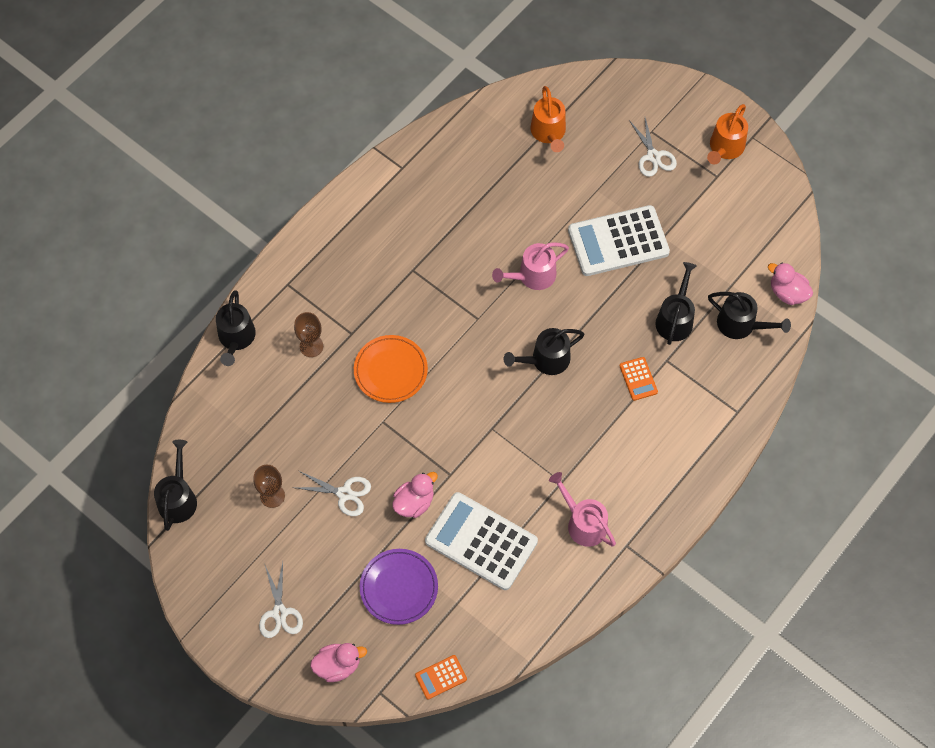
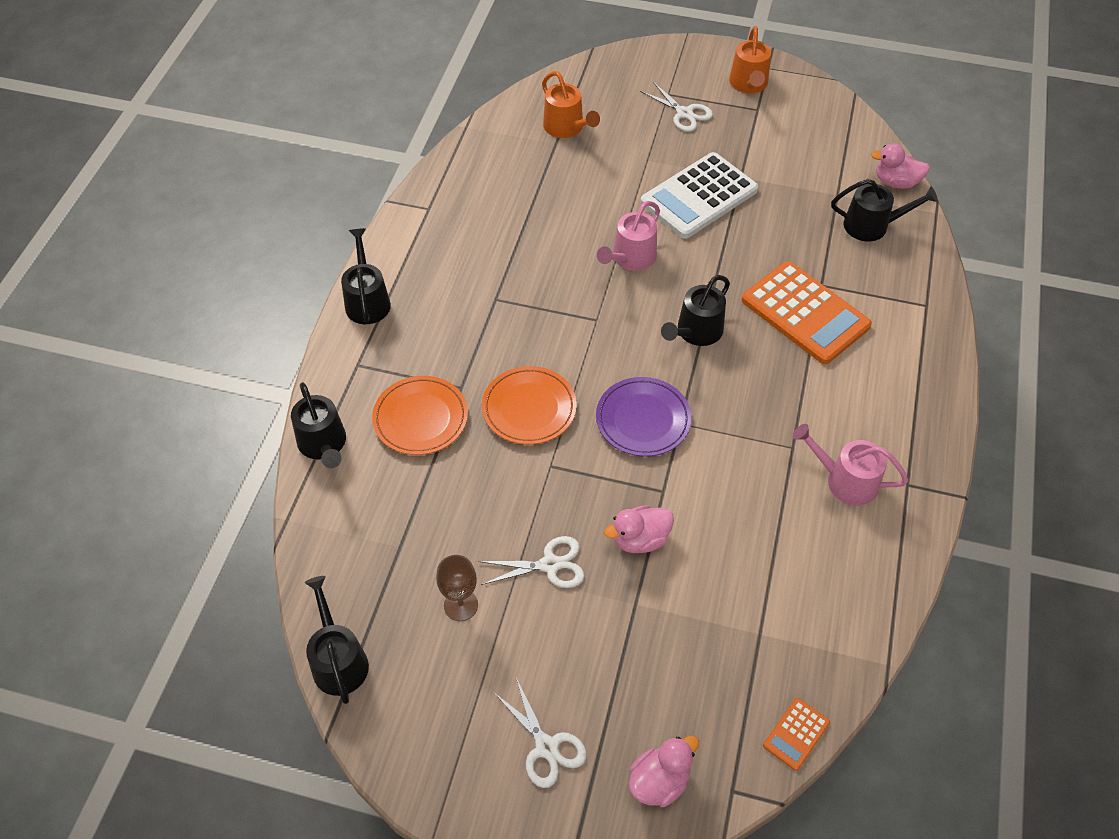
camera: 25 degrees left, 10 degrees down
brown goblet [294,312,323,357] -> orange plate [372,376,468,455]
purple plate [360,549,438,625] -> purple plate moved to [596,377,692,457]
pink duck [392,472,438,518] -> pink duck turned 135 degrees counterclockwise [604,505,674,553]
white calculator [425,492,538,590] -> none
orange calculator [620,357,658,401] -> orange calculator [742,261,872,364], size x2.25
black watering can [655,262,697,345] -> black watering can moved to [341,228,391,324]

